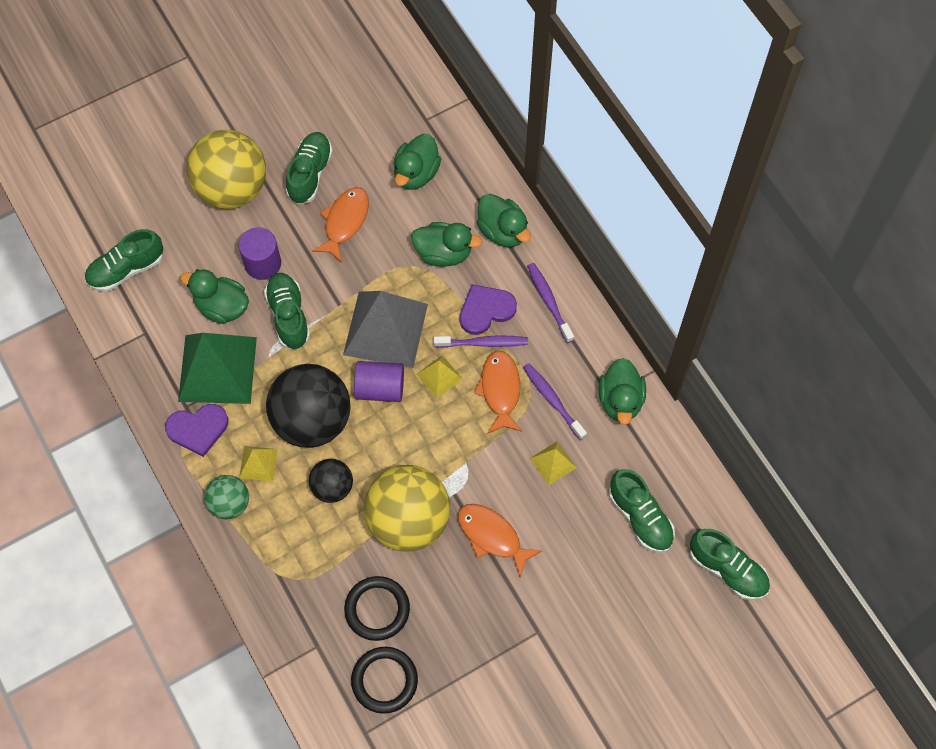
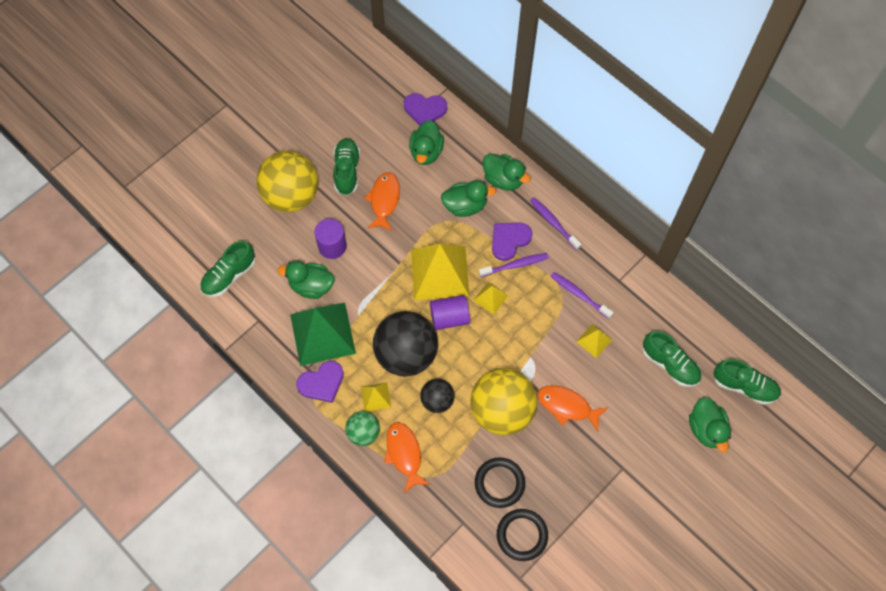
camera: 15 degrees left, 0 degrees up
green shoe [264,273,310,350] -> none
grey pyramid [343,291,428,368] -> yellow pyramid [411,244,469,300]
orange fish [474,351,522,433] -> orange fish moved to [384,422,430,493]
green duck [599,358,646,425] -> green duck moved to [689,397,731,453]
none -> purple heart [404,93,447,125]

